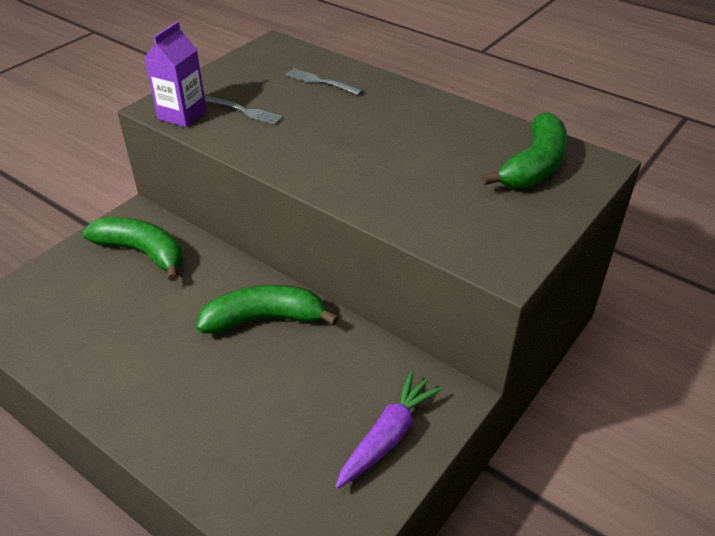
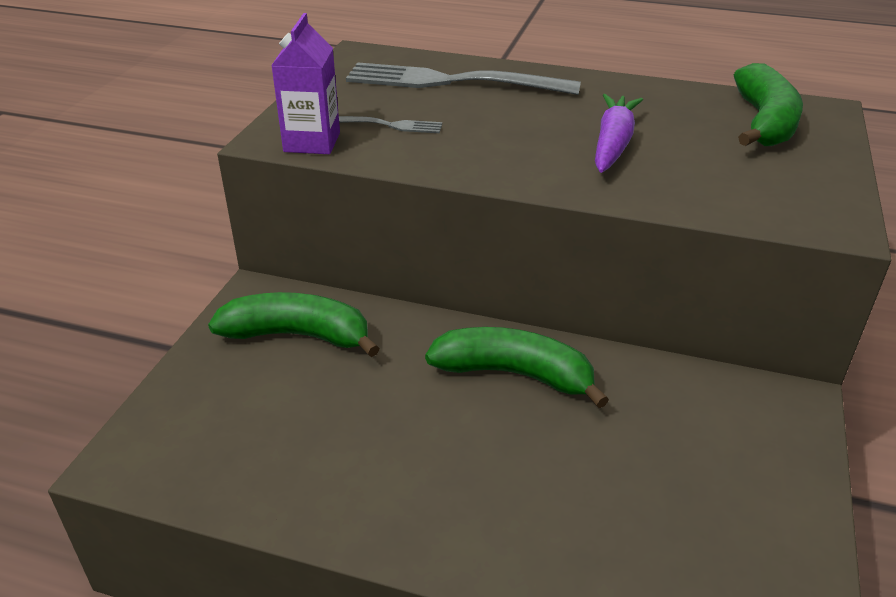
camera: 20 degrees left, 5 degrees down
green banana [196,285,339,334] -> green banana turned 45 degrees clockwise [425,327,609,408]
grey fork [285,68,362,95] -> grey fork [346,62,581,95], size x2.17
purple carrot [335,371,443,489] -> purple carrot moved to [595,94,643,173]

